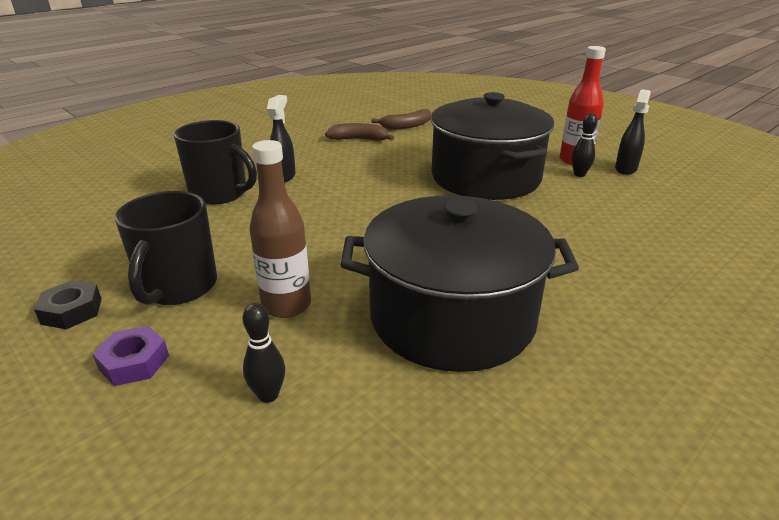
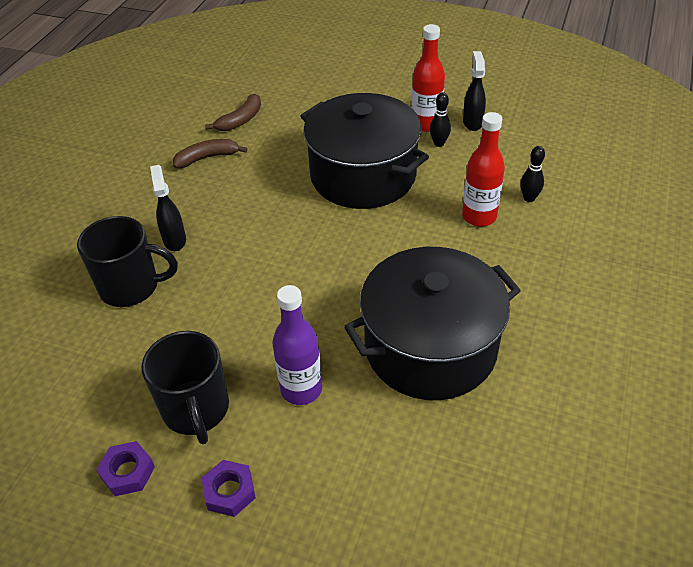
camera: 25 degrees left, 15 degrees up
black nut [34,280,102,329] -> purple nut [96,441,155,496]
black bowling pin [243,303,285,403] -> black bowling pin moved to [520,146,545,202]
brown bottle [249,140,311,318] -> purple bottle [272,285,322,405]
none -> red bottle [462,112,505,227]

